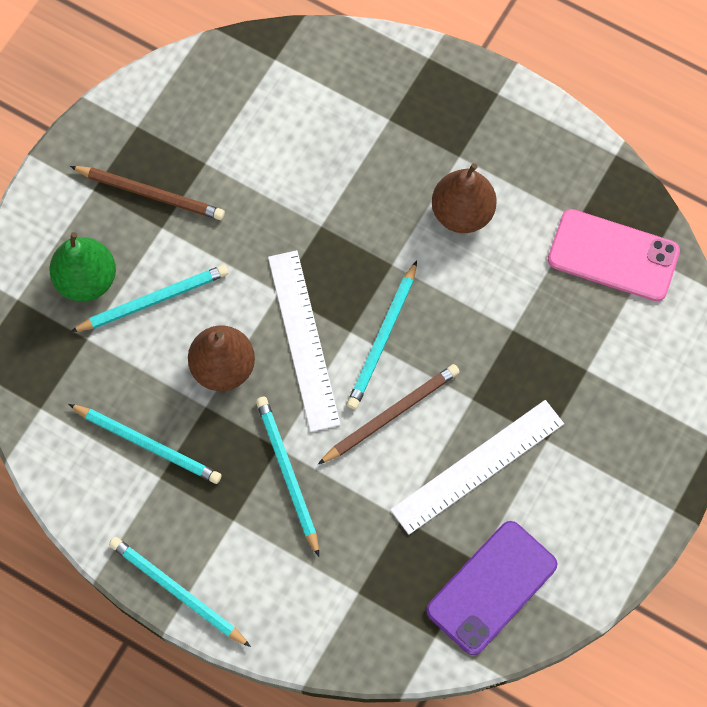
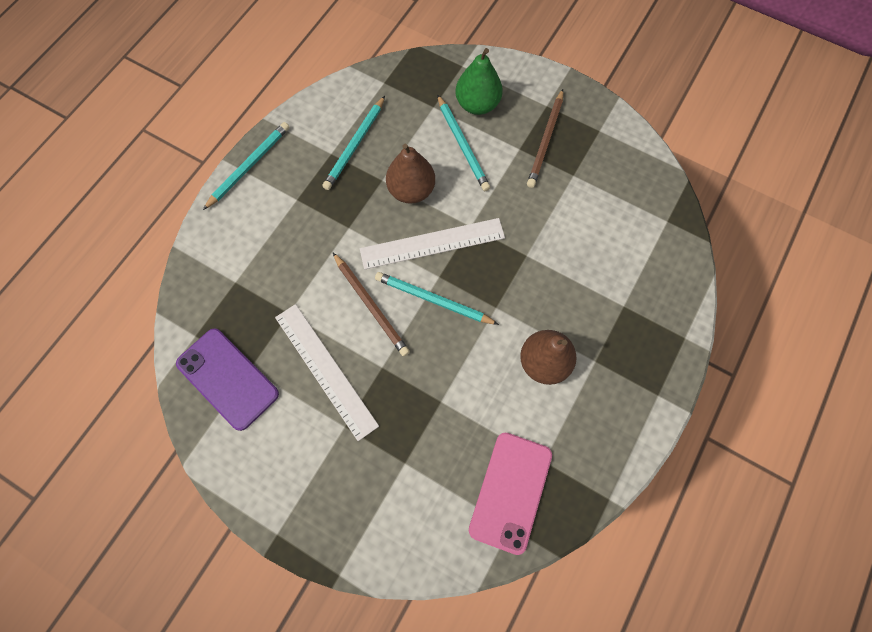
camera: 90 degrees right, 0 degrees up
turquoise pencil [256,397,319,557] -> none

